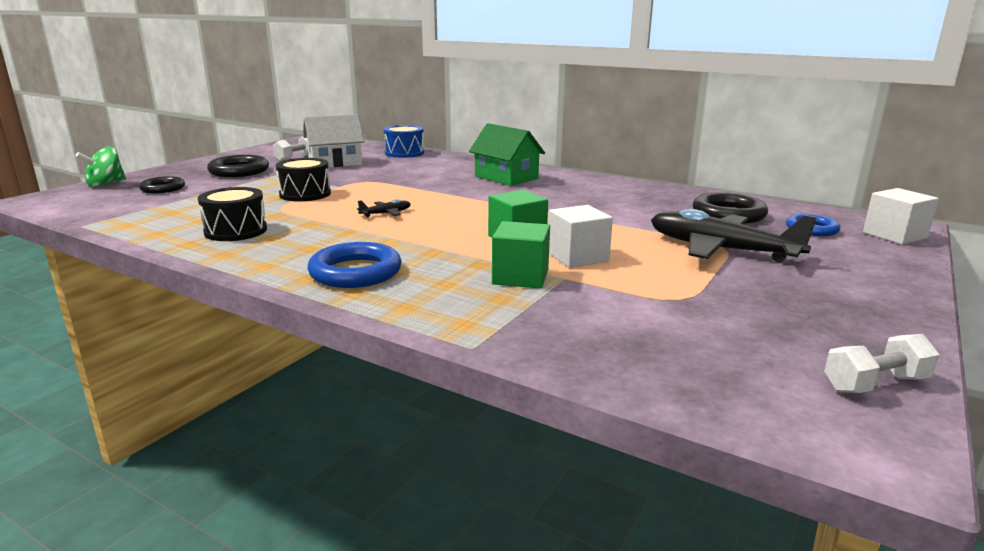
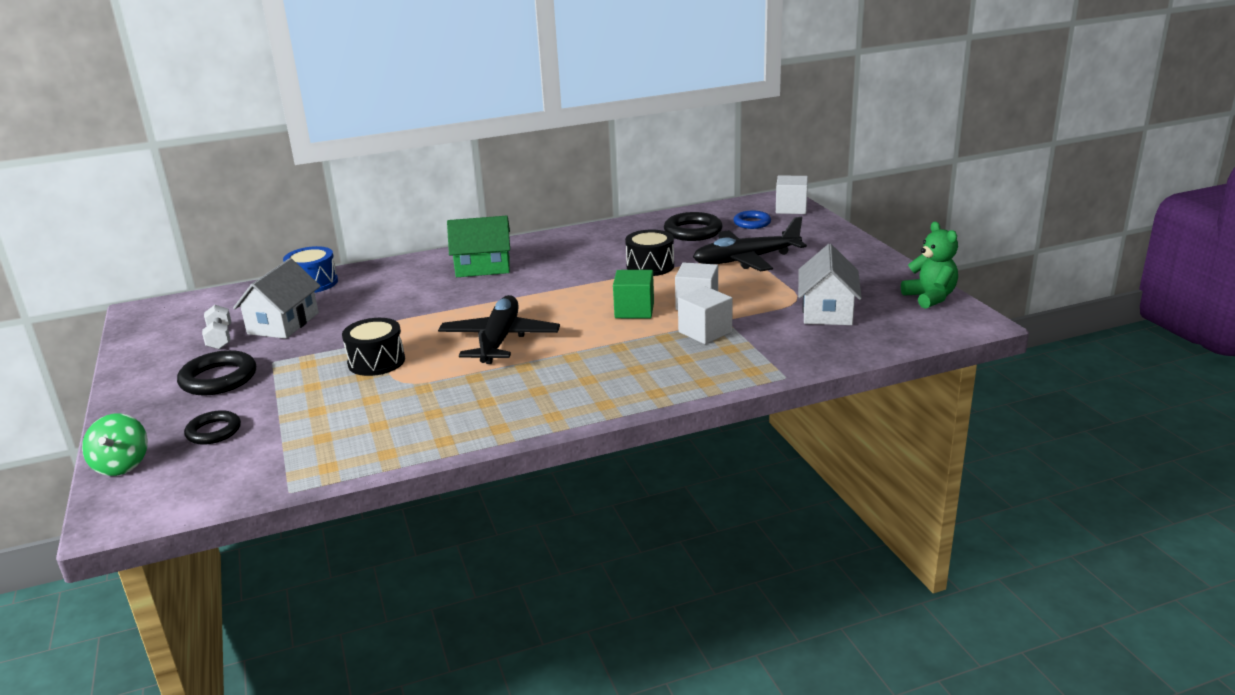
camera: 50 degrees left, 5 degrees up
black drum [198,187,267,241] -> black drum moved to [625,229,674,276]
blue ring [308,242,402,288] -> none
black plane [357,199,411,217] -> black plane [438,295,560,364], size x2.38
green cube [492,221,550,289] -> white cube [678,286,733,344]
white dumbbell [824,334,939,393] -> green teddy bear [901,222,958,309]
none -> white house [798,244,862,325]

